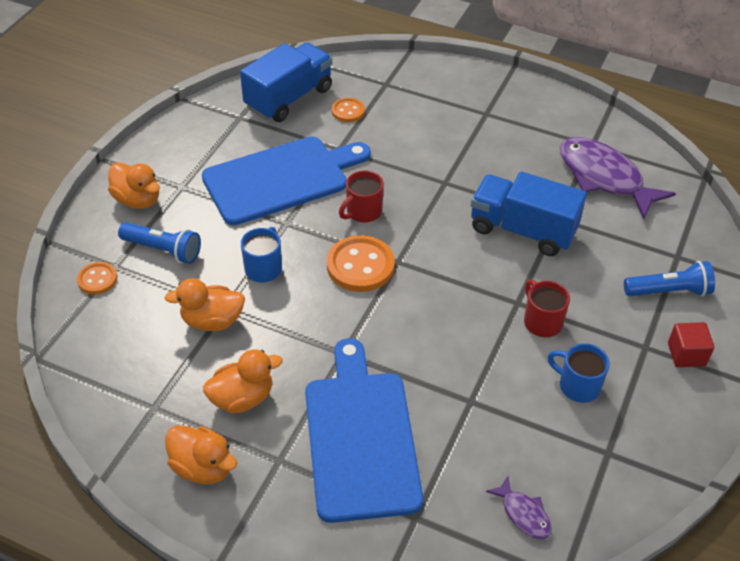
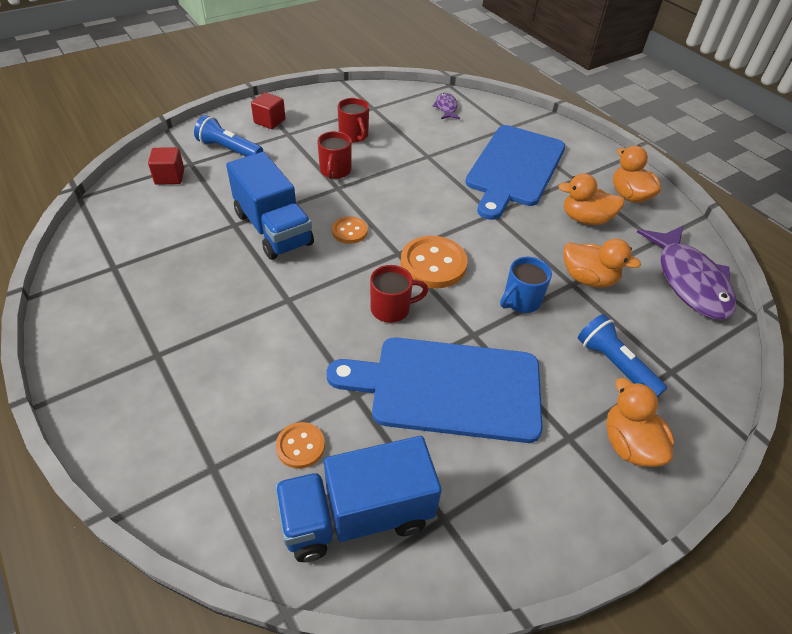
camera: 150 degrees left, 0 degrees up
orange button [77,262,117,295] -> orange button moved to [332,216,368,244]
blue mug [548,343,610,403] -> red mug [338,98,369,143]
purple fish [560,137,676,219] -> purple fish moved to [637,226,736,320]
none -> red cube [148,147,184,185]

